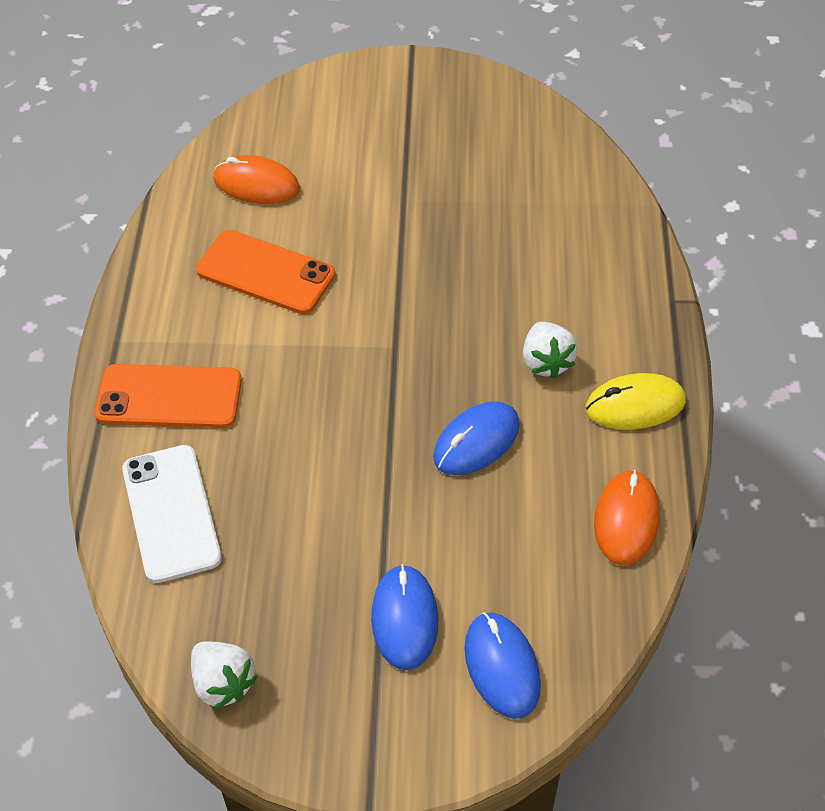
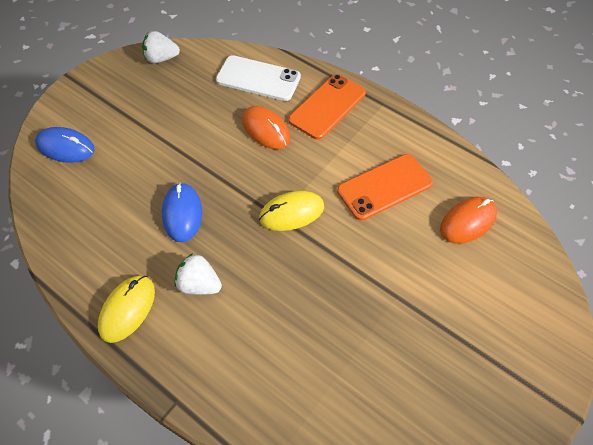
camera: 125 degrees right, 5 degrees up
blue mouse [371,564,438,670] -> none
orange mouse [594,470,660,565] -> orange mouse moved to [242,106,290,149]
none -> yellow mouse [259,191,324,231]

